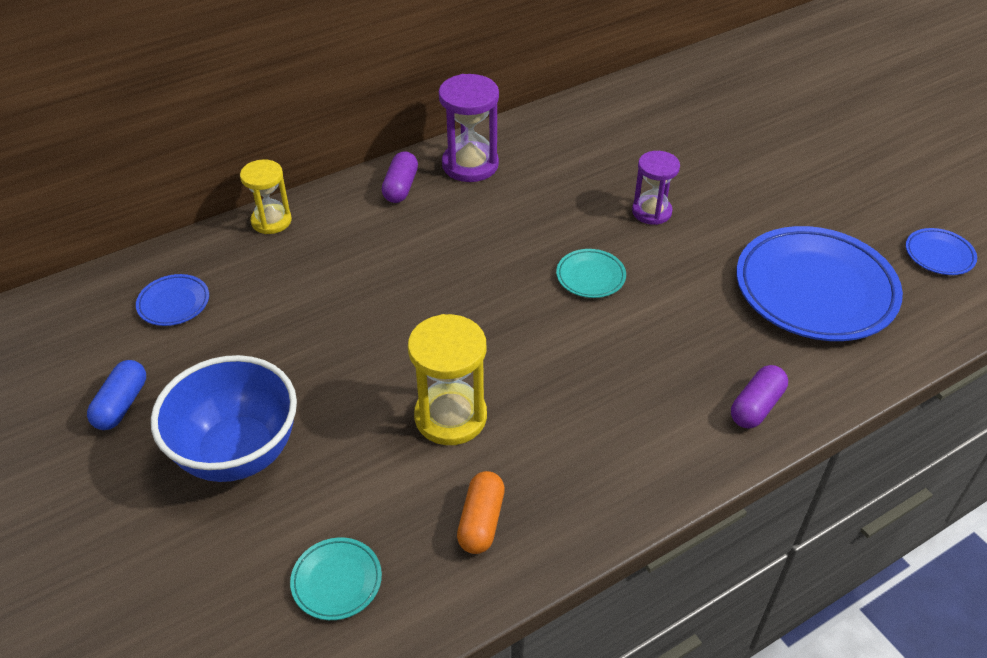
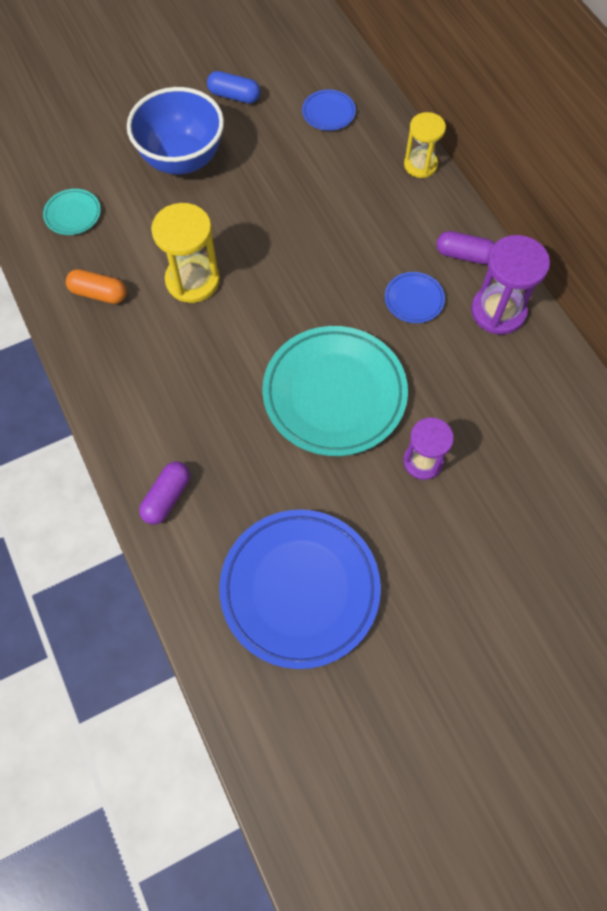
camera: 95 degrees right, 20 degrees up
turquoise plate [556,249,626,298] -> turquoise plate [262,326,408,456], size x2.27
purple capsule [731,365,788,429] -> purple capsule turned 75 degrees clockwise [139,461,190,525]
blue plate [906,228,977,275] -> blue plate moved to [385,272,445,323]

